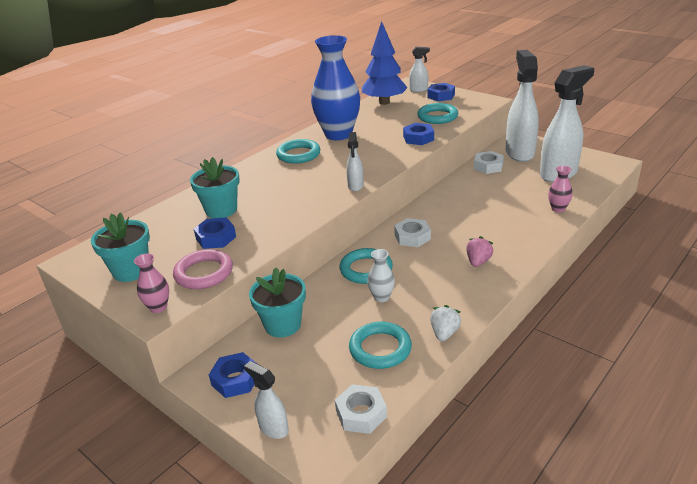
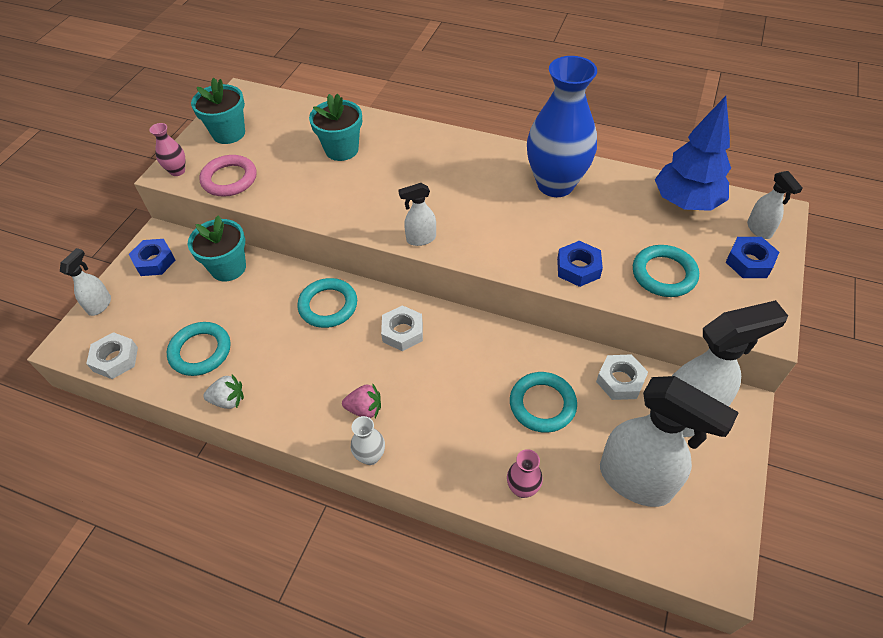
camera: 70 degrees right, 20 degrees up
blue nut [194,217,236,249] -> none
turquoise ring [276,139,320,164] -> turquoise ring moved to [510,372,577,433]
white vase [367,249,395,302] -> white vase moved to [351,416,385,465]

